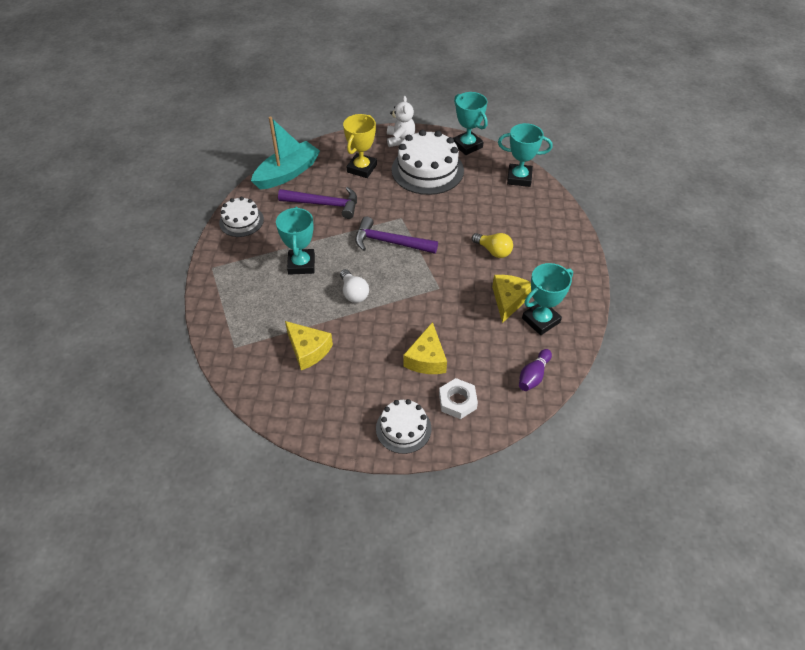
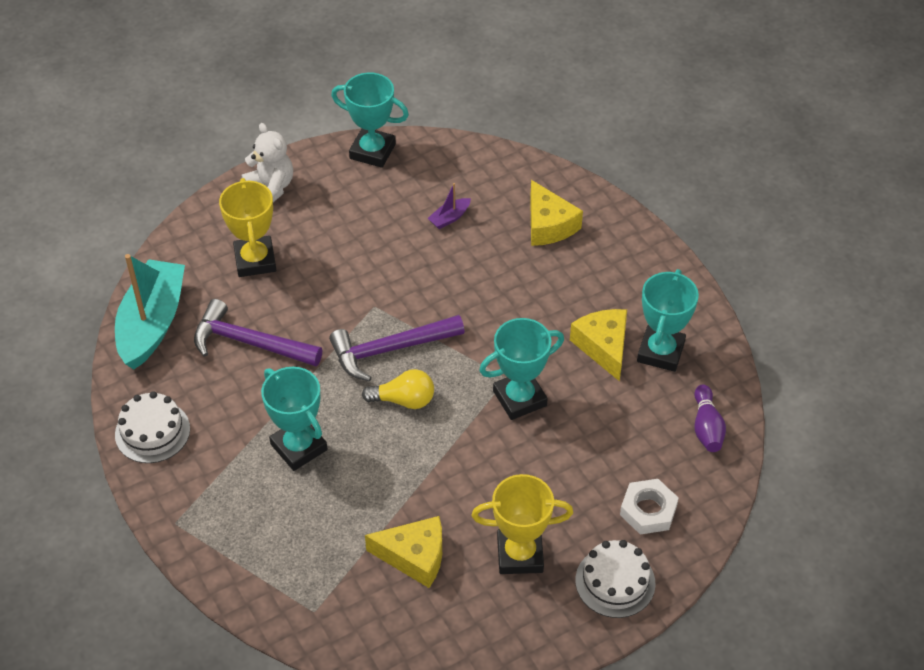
camera: 35 degrees left, 0 degrees up
purple hammer [278,187,357,219] -> purple hammer turned 135 degrees counterclockwise [194,299,323,366]
white light bulb [340,269,369,303] -> none
white cake [392,130,464,195] -> none
yellow cheese [403,322,447,374] -> yellow cheese moved to [530,180,583,246]
yellow light bulb [472,233,513,258] -> yellow light bulb moved to [362,369,434,409]
turquoise trophy [498,123,553,187] -> turquoise trophy moved to [479,318,564,420]
none -> purple boat [428,183,471,229]
none -> yellow trophy [471,474,573,574]

